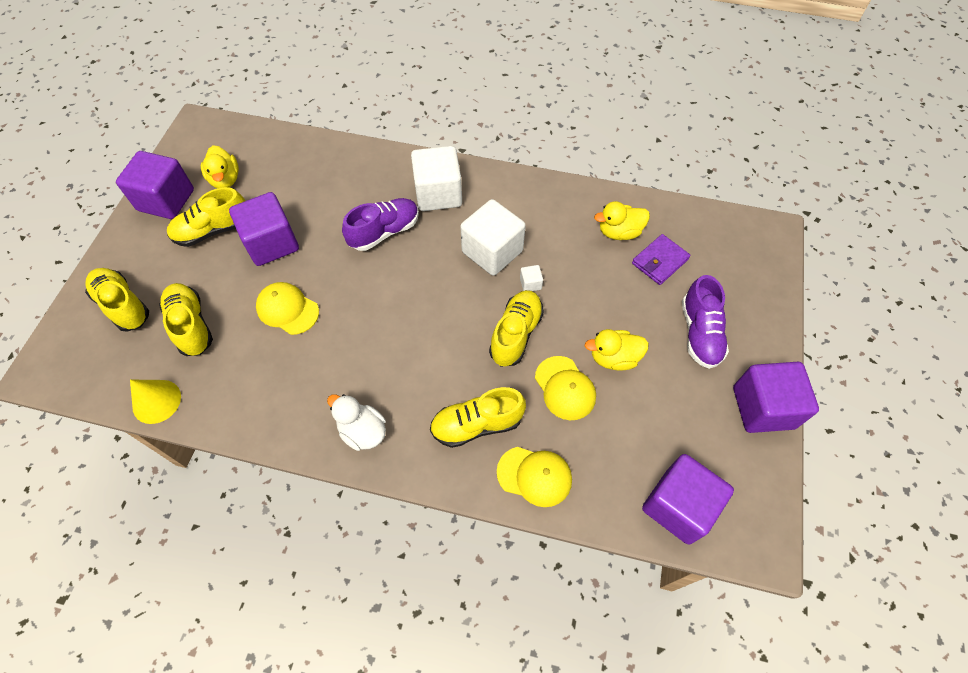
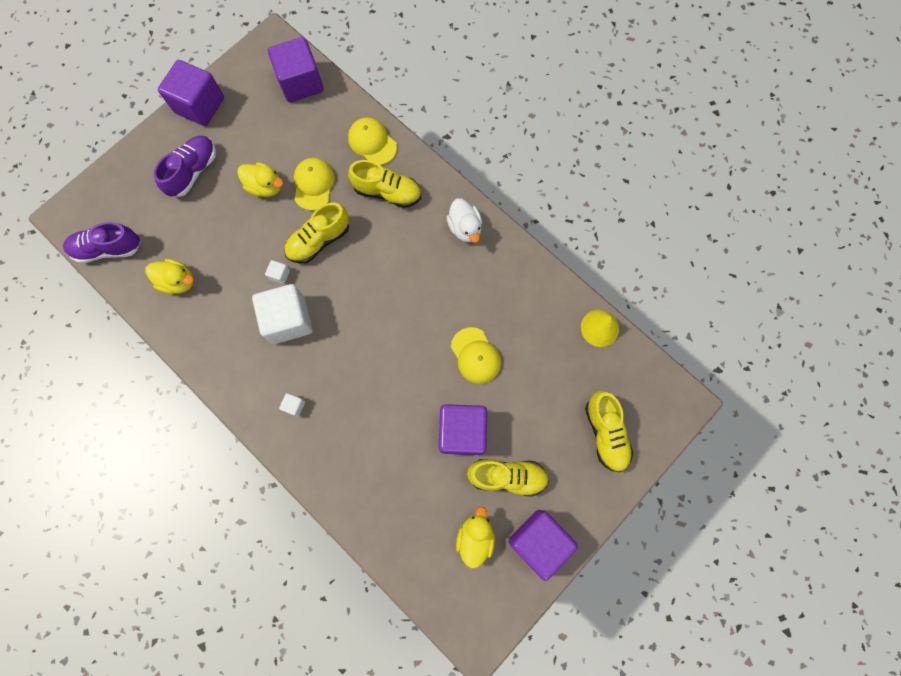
camera: 150 degrees left, 15 degrees up
yellow shoe [159,283,213,356] -> none
purple shoe [342,198,419,251] -> purple shoe moved to [63,222,140,263]
white cube [411,146,462,211] -> white cube [279,393,305,417], size x0.40
purple wallet [632,234,690,285] -> none

